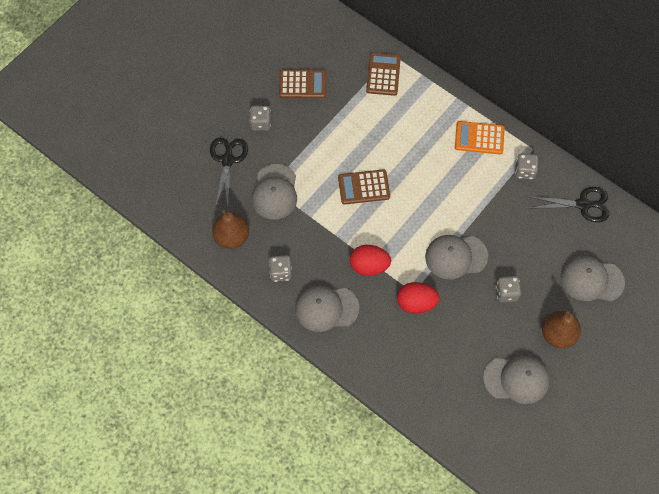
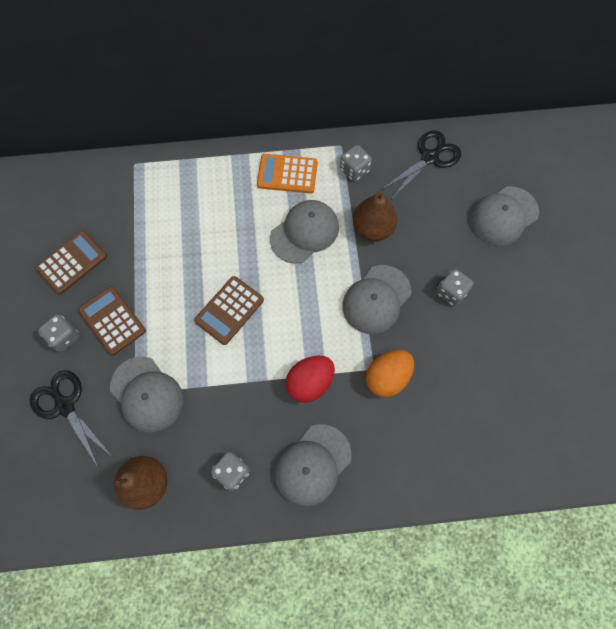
camera: 45 degrees left, 5 degrees up
brown calculator [366,52,401,96] -> brown calculator moved to [78,286,146,356]
red egg [397,282,439,314] -> orange egg [366,350,414,397]
orange calculator [455,121,505,154] -> orange calculator turned 45 degrees clockwise [257,154,318,194]
grey cap [483,356,550,404] -> grey cap moved to [270,200,339,264]
brown pear [542,311,581,349] -> brown pear moved to [353,191,398,241]

